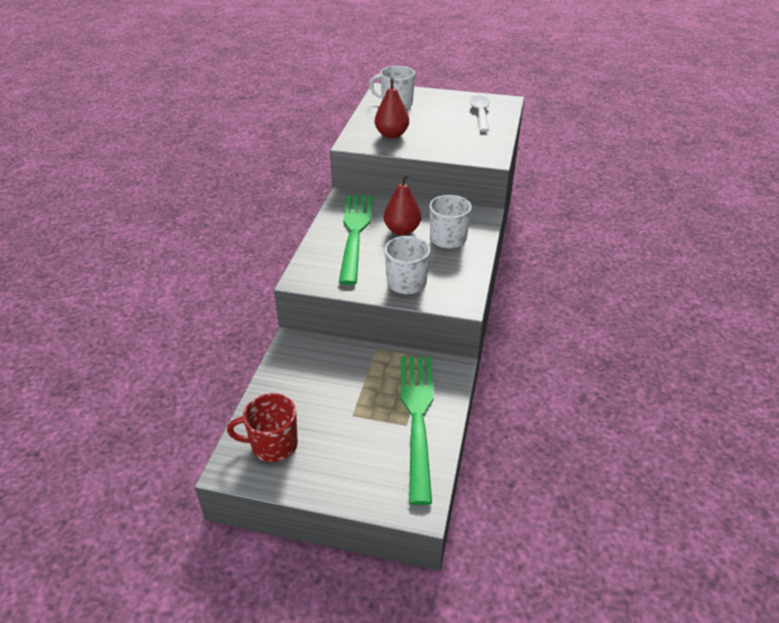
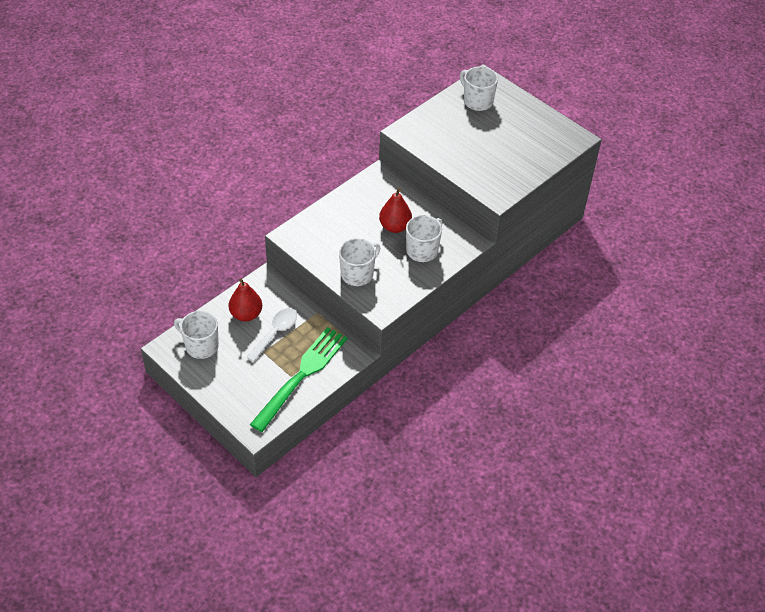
camera: 30 degrees right, 10 degrees up
red mug [227,393,298,462] -> white mug [174,311,219,359]
green fork [339,195,373,285] -> none
red pear [375,78,409,139] -> red pear moved to [229,278,262,321]
white spoon [469,95,490,132] -> white spoon moved to [246,308,297,362]

